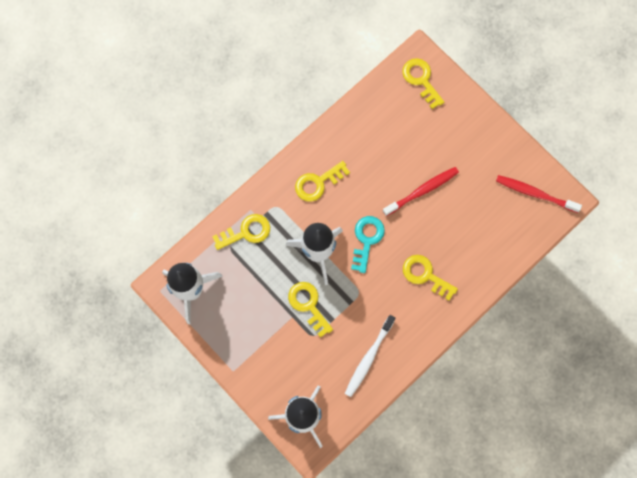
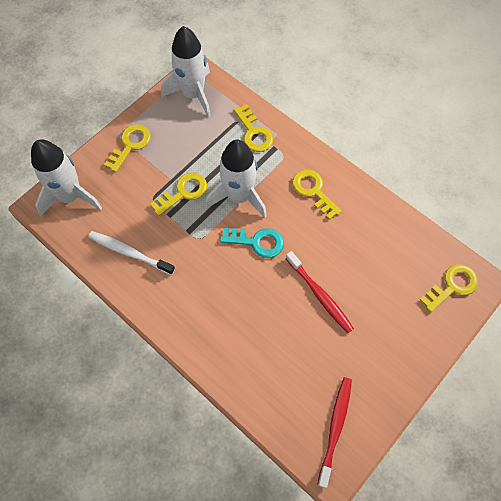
camera: 85 degrees right, 10 degrees down
yellow key [403,255,458,301] -> yellow key moved to [104,124,151,172]

